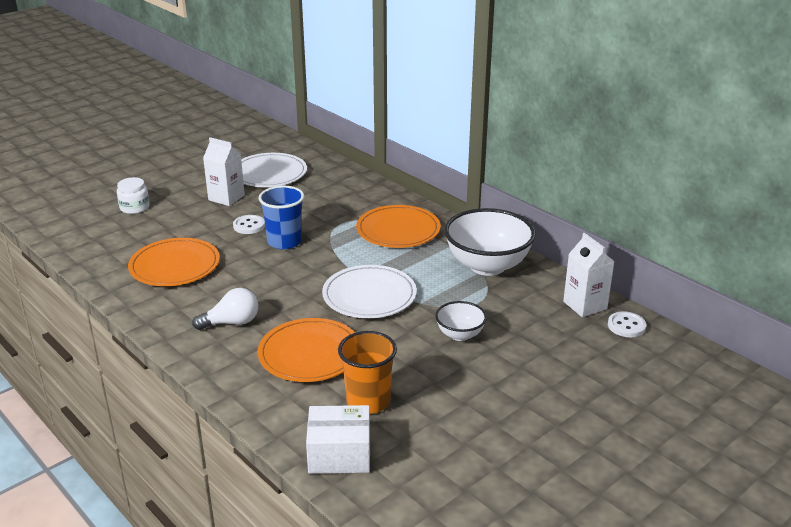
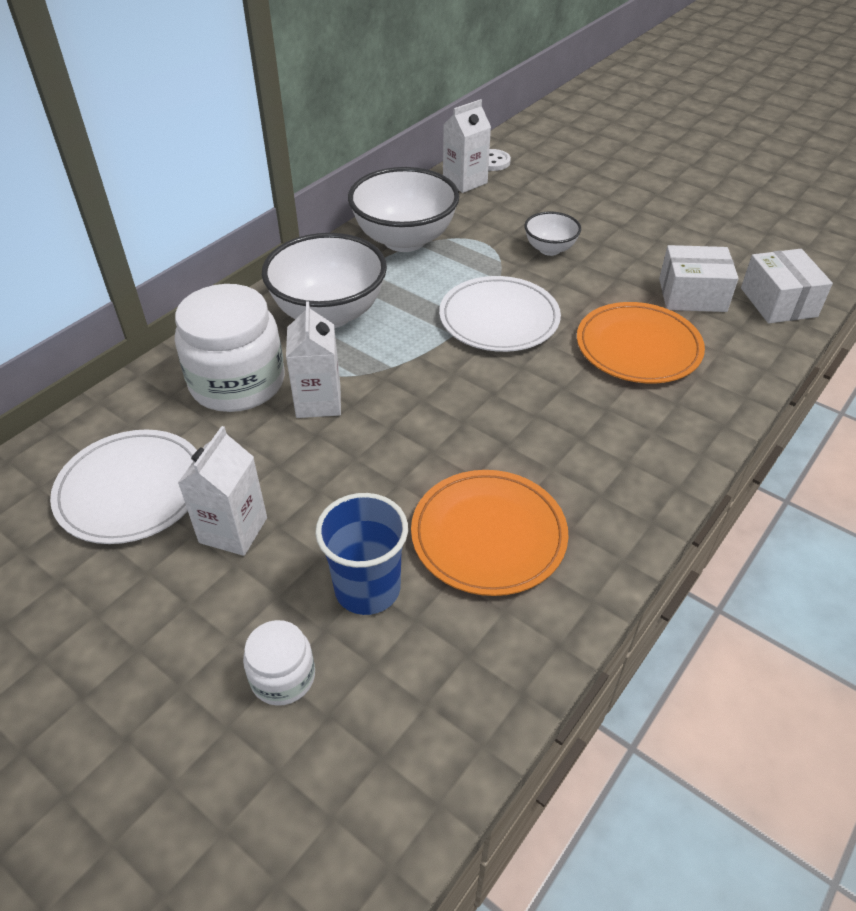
camera: 100 degrees left, 15 degrees up
white light bulb [192,288,258,330] -> none
white button [233,215,265,234] -> none
blue cup [259,186,304,249] -> blue cup moved to [315,493,408,615]
orange cup [338,331,397,414] -> white box [659,245,739,312]
orange plate [356,205,441,248] -> white bowl [262,233,387,328]
none -> white jar [175,284,284,412]
none -> white carton [286,301,341,418]

